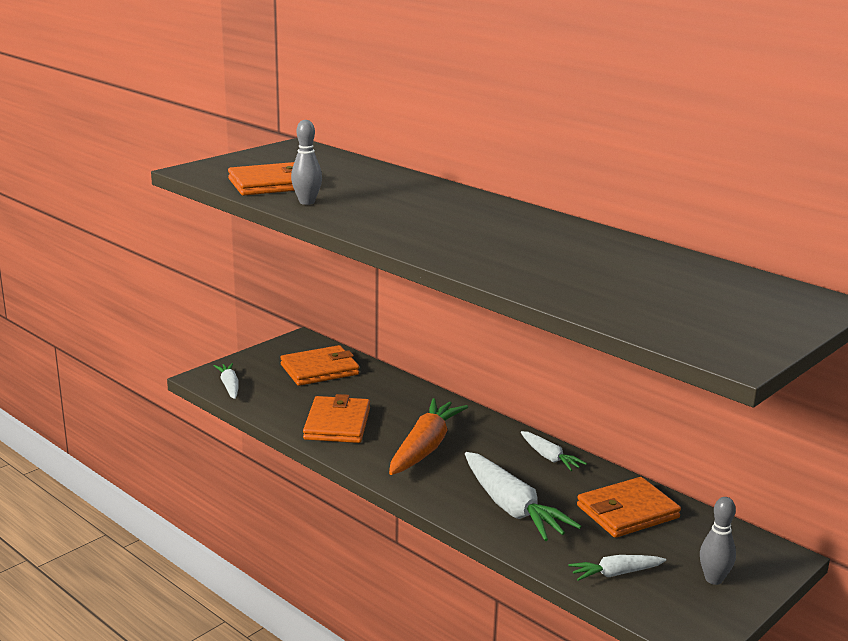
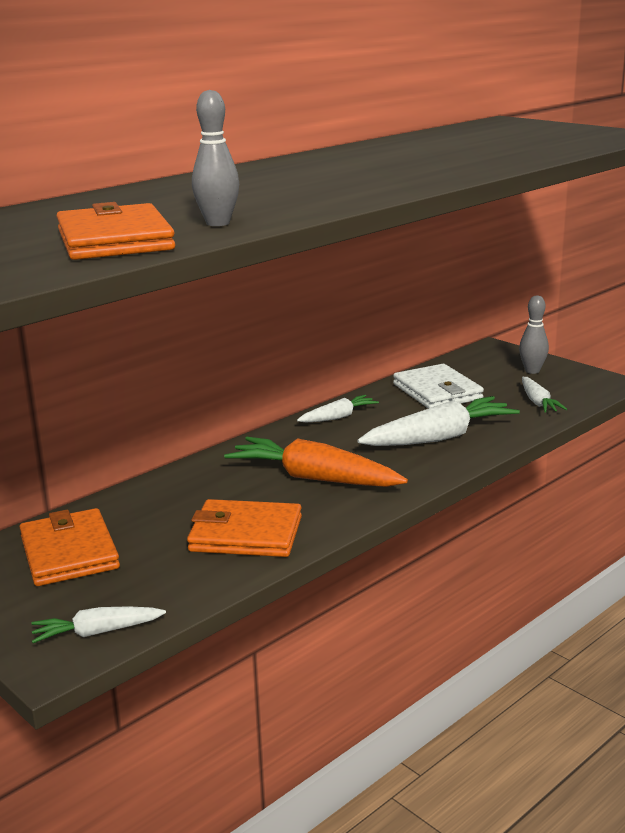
camera: 85 degrees left, 0 degrees up
orange wallet [577,477,681,538] -> white wallet [393,364,484,409]

